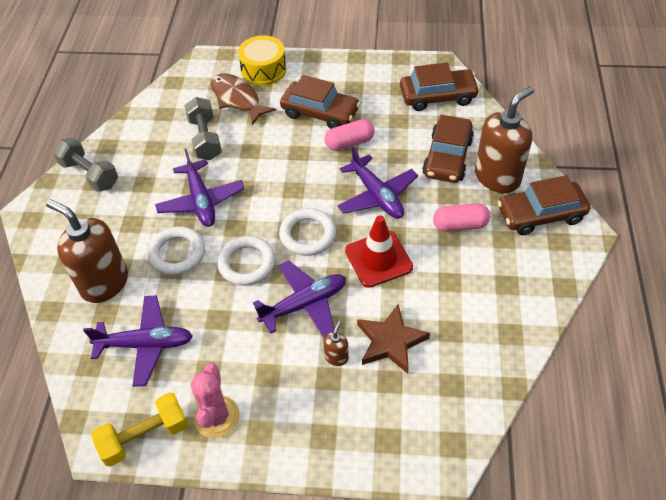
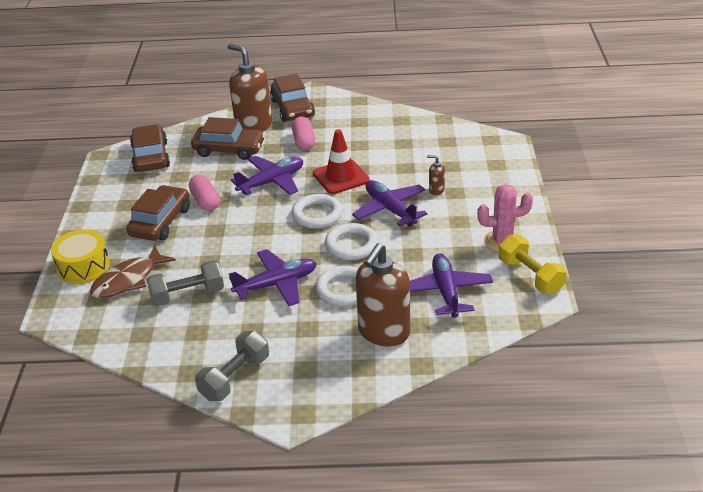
camera: 95 degrees left, 15 degrees down
brown star [357,304,430,374] -> none

